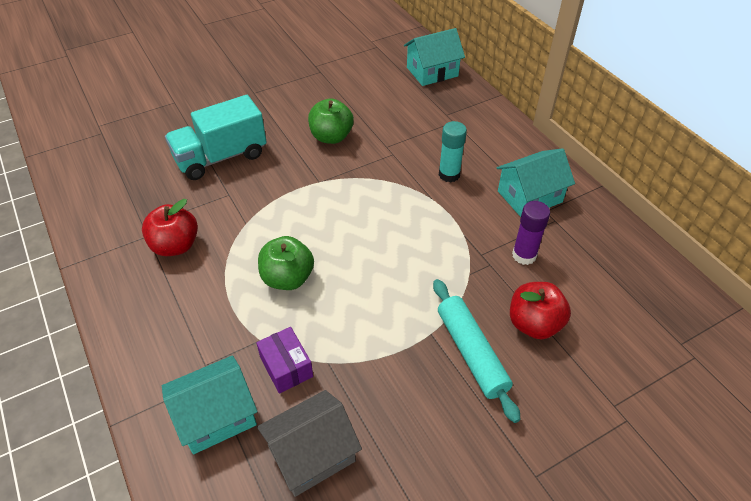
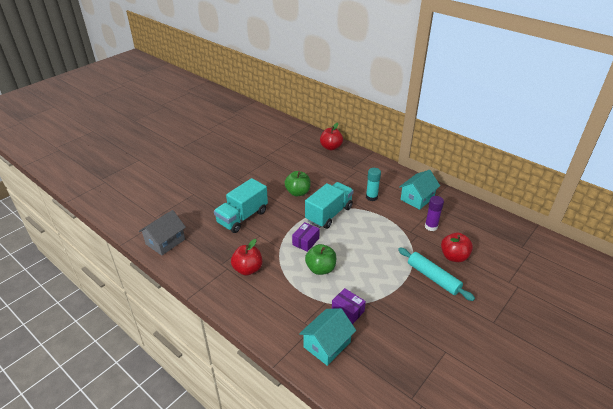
camera: 20 degrees left, 10 degrees down
grey house [257,390,362,497] -> grey house moved to [139,210,186,256]
turquoise house [404,28,465,86] -> red apple [320,123,343,150]
none -> purple box [292,222,320,252]
none -> turquoise truck [305,182,354,229]

